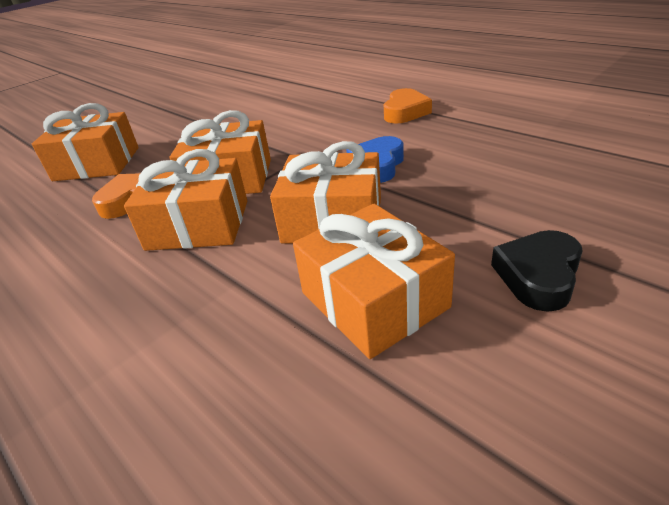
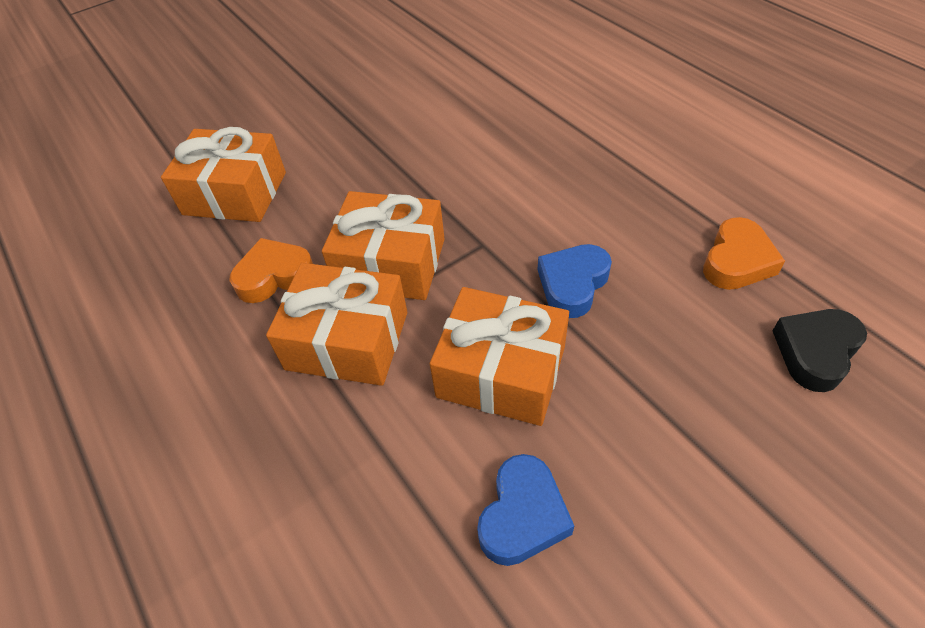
camera: 10 degrees right, 15 degrees up
orange gift [293,204,455,359] -> blue heart [477,454,574,566]
orange heart [384,88,432,124] -> orange heart moved to [703,217,785,290]
black heart [491,230,583,312] -> black heart moved to [773,309,867,392]

